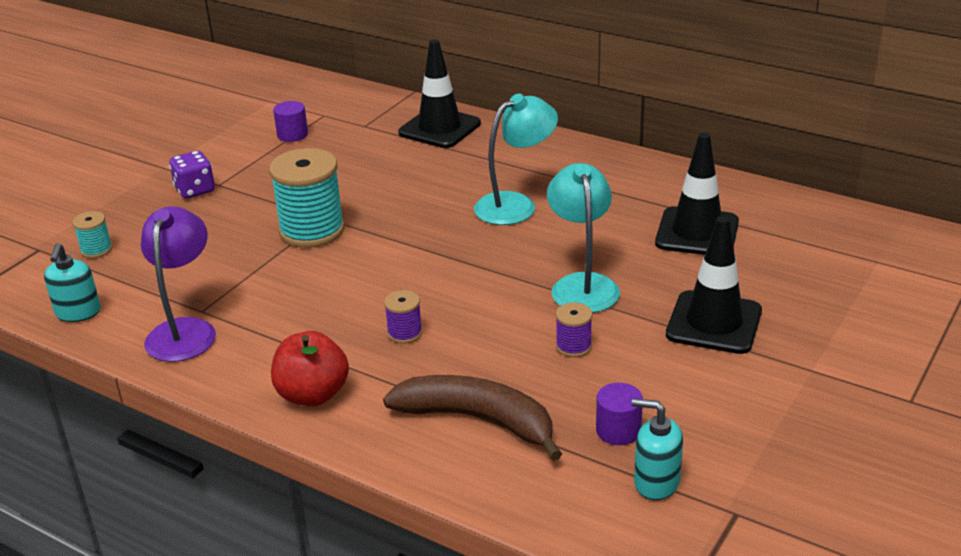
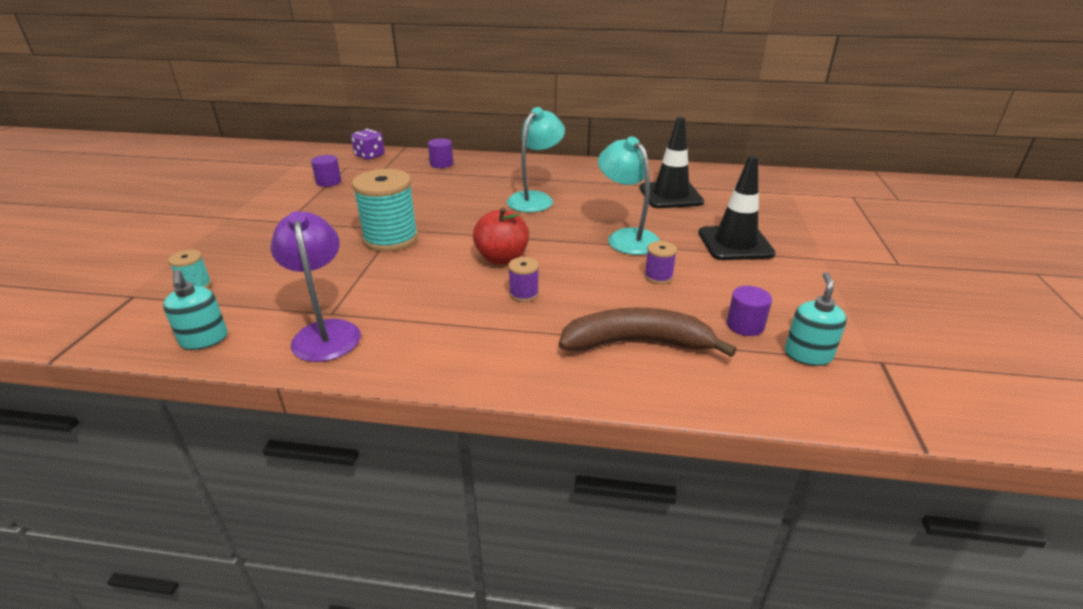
camera: 25 degrees left, 0 degrees up
purple dice [169,151,215,199] -> purple dice moved to [351,129,385,160]
red apple [271,331,349,406] -> red apple moved to [473,208,529,264]
black traffic cone [398,39,481,148] -> purple cylinder [428,138,453,168]
turquoise soap dispenser [632,398,683,500] -> turquoise soap dispenser turned 105 degrees clockwise [785,272,847,366]

